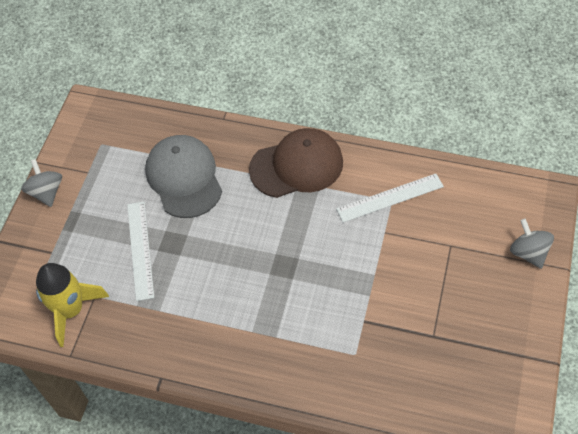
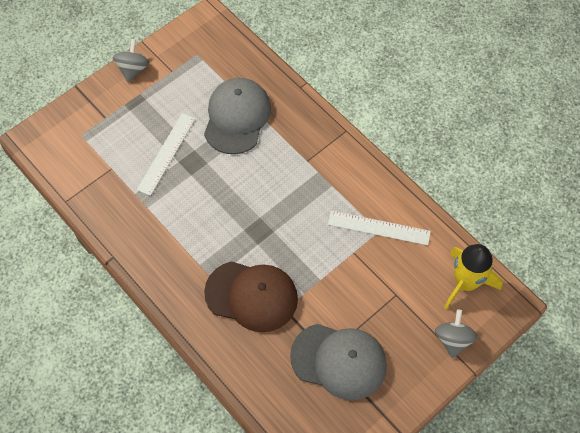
camera: 30 degrees right, 5 degrees up
yellow rocket [36,263,109,347] -> yellow rocket moved to [444,244,503,309]
brown cap [249,128,343,198] -> brown cap moved to [204,261,298,332]
none -> grey cap [290,324,387,400]

